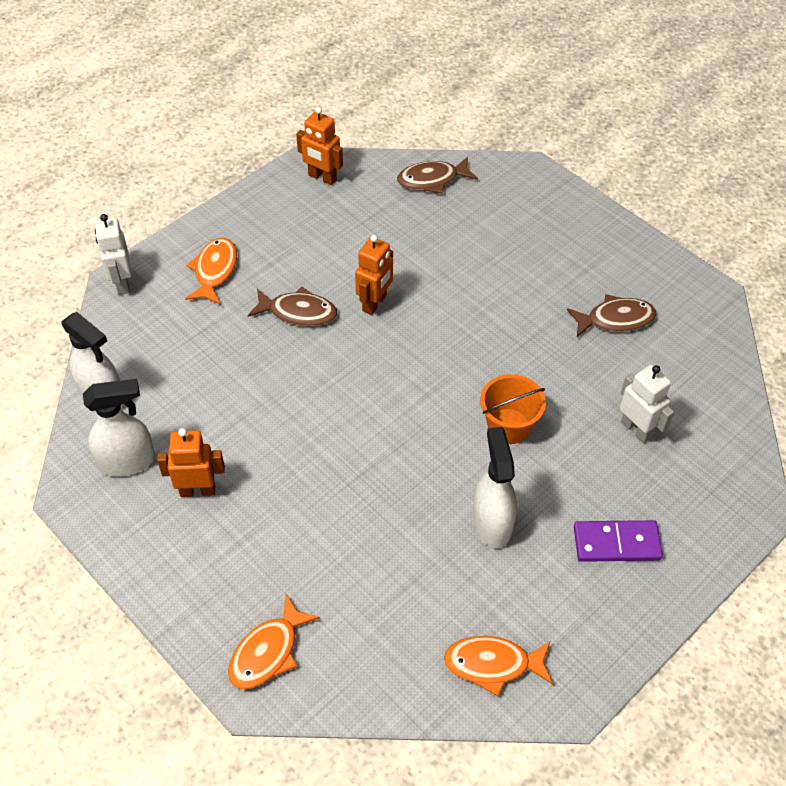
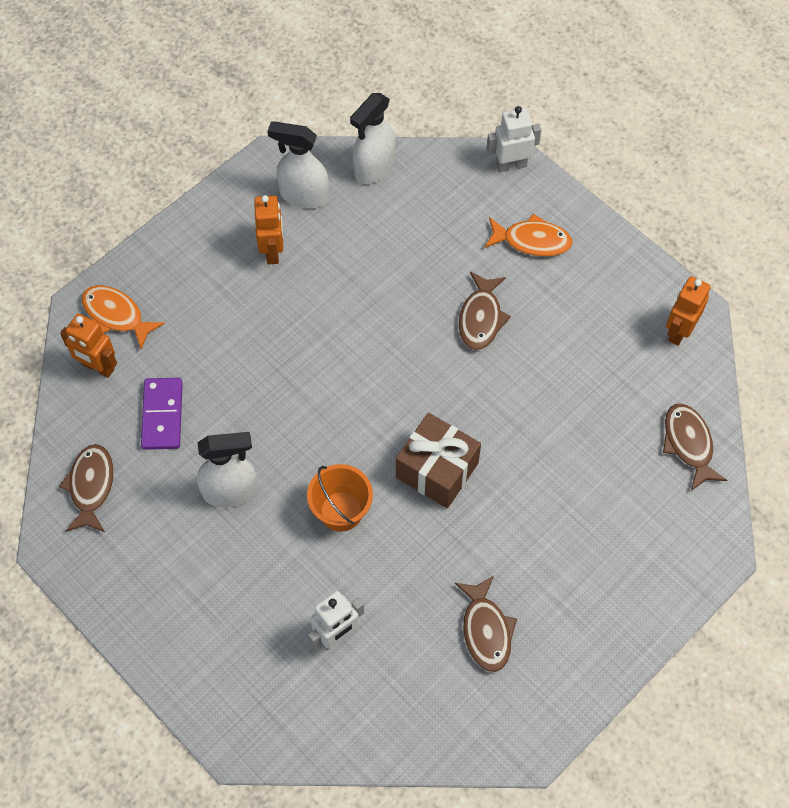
camera: 90 degrees right, 10 degrees up
white spray bottle [83,379,155,477] -> white spray bottle turned 120 degrees clockwise [267,121,329,208]
orange robot [355,235,393,315] -> orange robot moved to [60,313,117,378]
orange fish [444,636,553,696] -> brown fish [59,444,114,532]
purple domino [574,520,663,562] -> purple domino moved to [141,378,183,450]
none -> brown gift [396,413,481,508]

